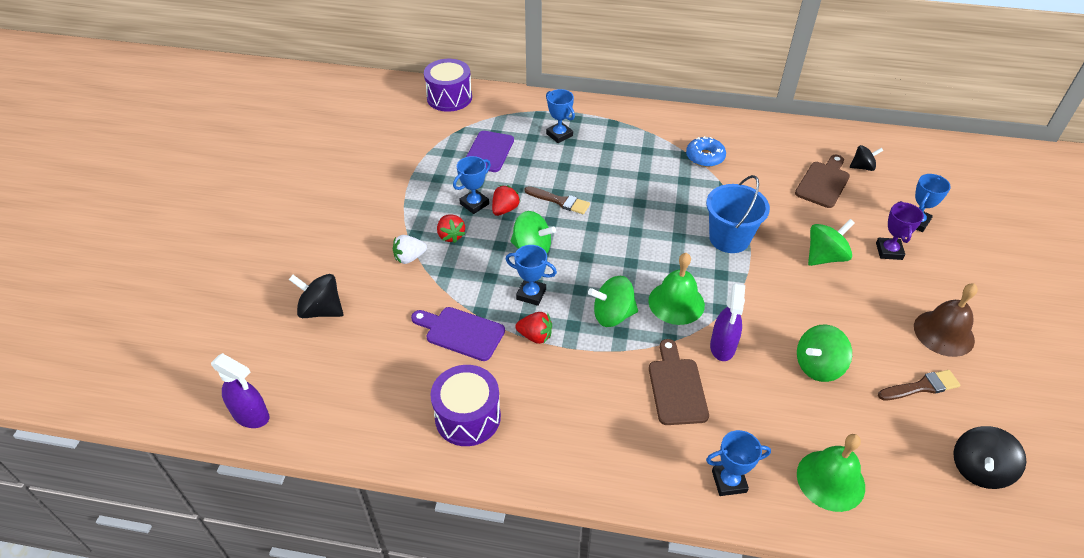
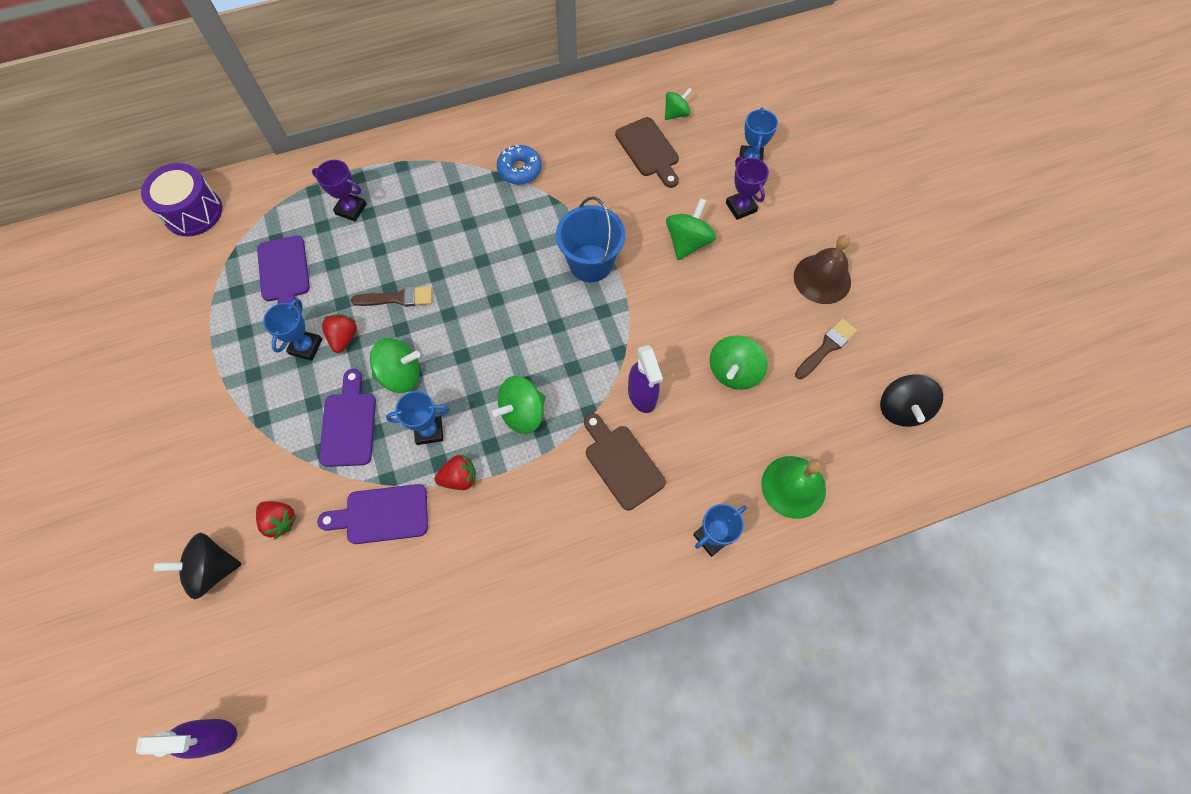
camera: 30 degrees left, 20 degrees up
white strawberry [393,235,427,264] -> none
purple drum [431,365,501,446] -> none
red strawberry [437,214,465,243] -> red strawberry moved to [256,501,297,540]
blue trophy [546,89,575,143] -> purple trophy [312,160,367,221]
green bell [648,253,705,325] -> none
brown cutting board [795,155,850,208] -> brown cutting board turned 150 degrees clockwise [615,117,679,188]
black spinning top [850,145,883,171] -> green spinning top [665,88,692,120]
none -> purple cutting board [319,369,376,467]

